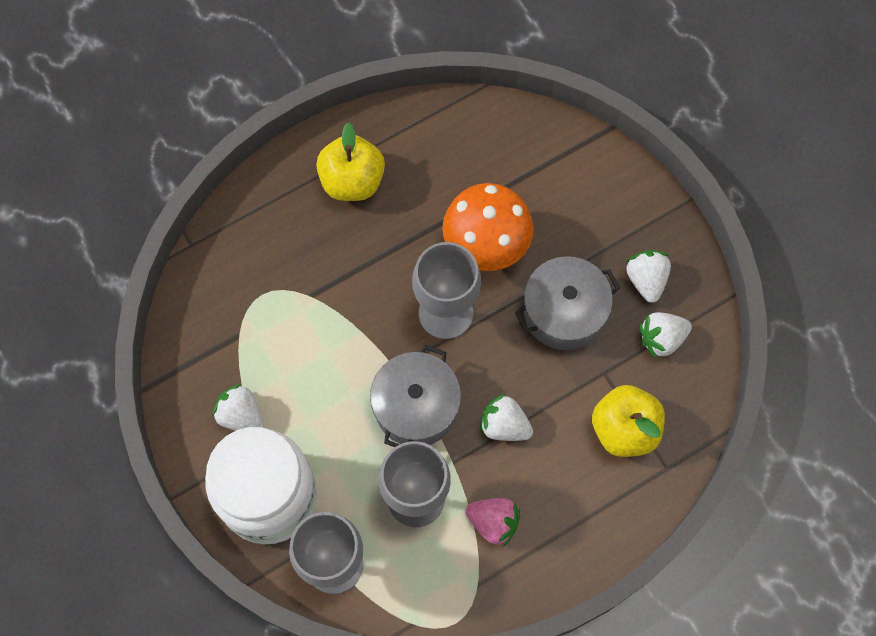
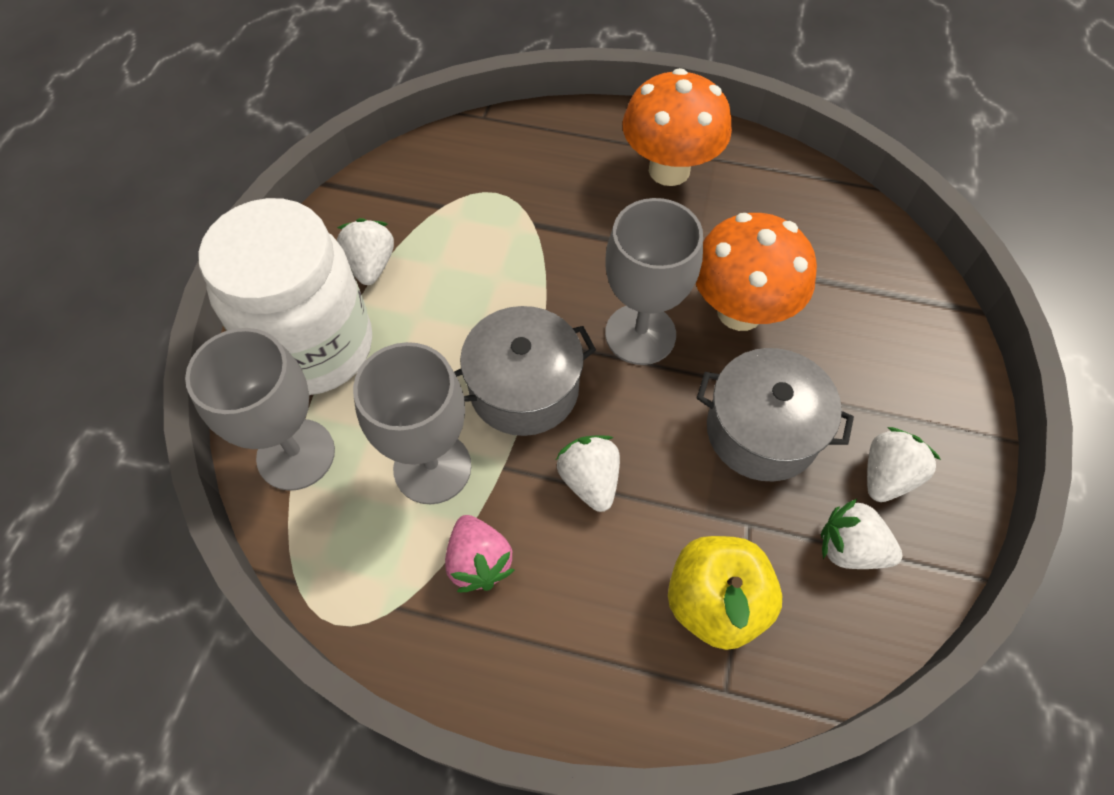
camera: 45 degrees right, 10 degrees down
yellow apple [316,122,385,201] -> orange mushroom [622,68,732,186]

